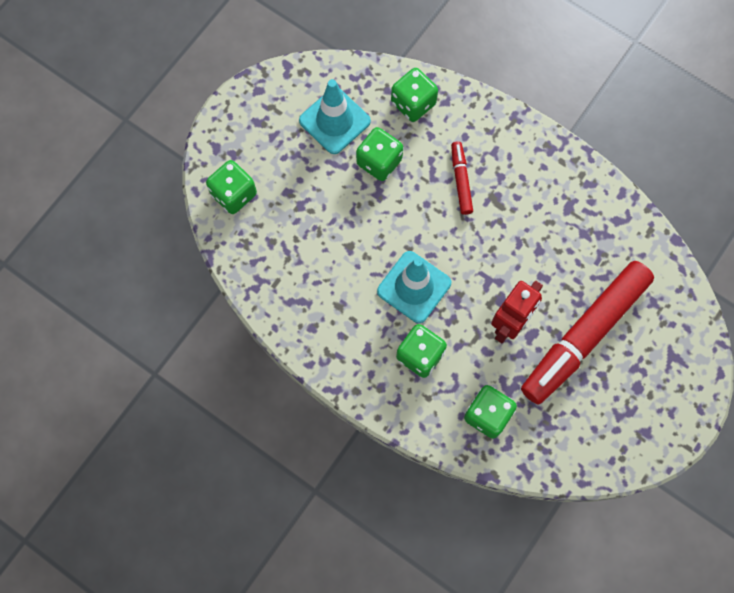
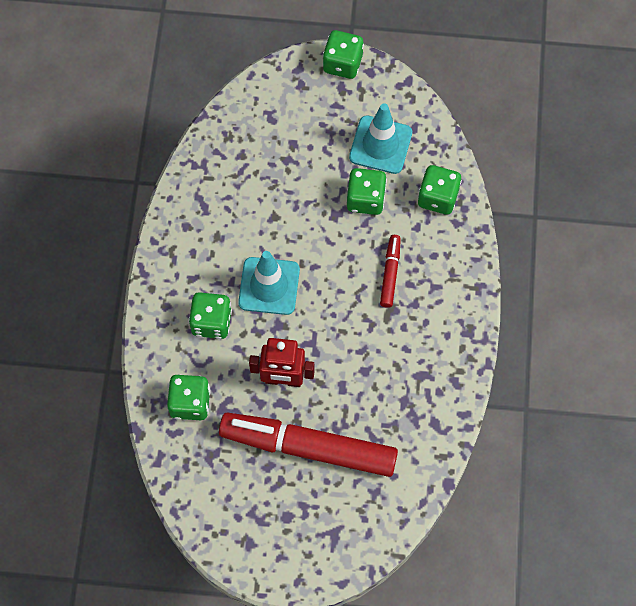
camera: 60 degrees right, 5 degrees down
green dice [206,160,257,214] -> green dice moved to [323,30,364,79]
red marker [451,141,473,215] -> red marker turned 45 degrees counterclockwise [380,235,401,308]

